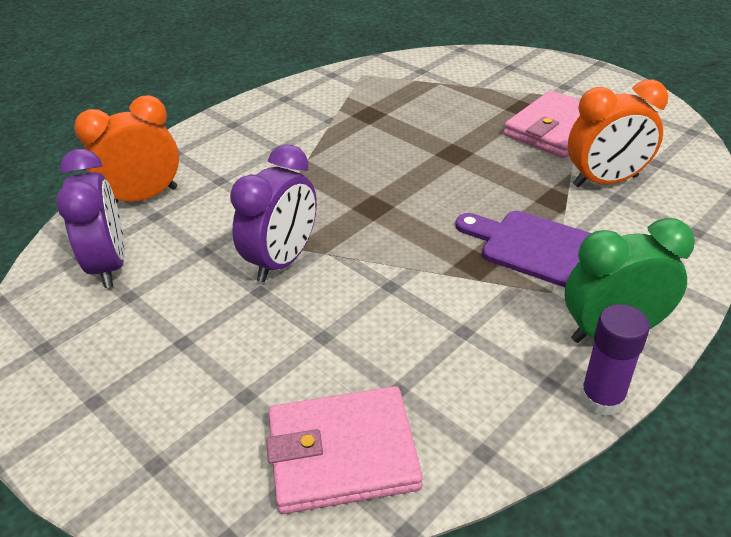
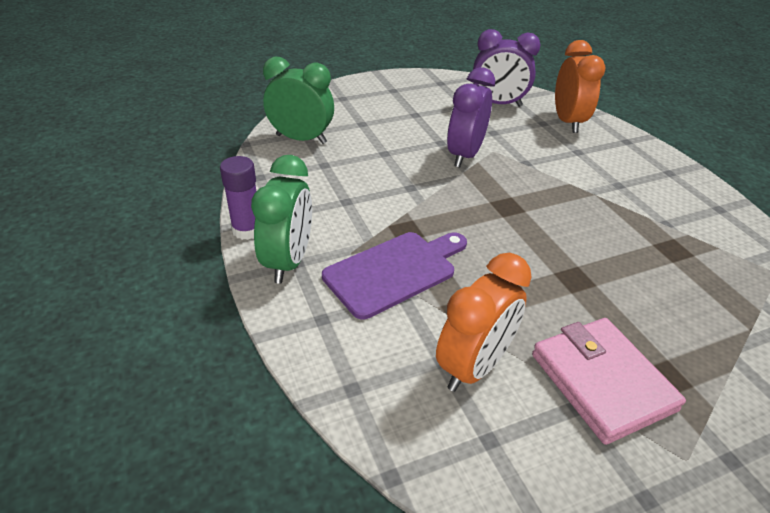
camera: 110 degrees right, 0 degrees up
purple clock [230,144,317,282] -> purple clock turned 60 degrees clockwise [447,67,495,167]
pink wallet [266,386,423,514] -> green clock [263,57,334,144]
orange clock [568,80,668,187] -> orange clock turned 150 degrees counterclockwise [436,253,532,392]

